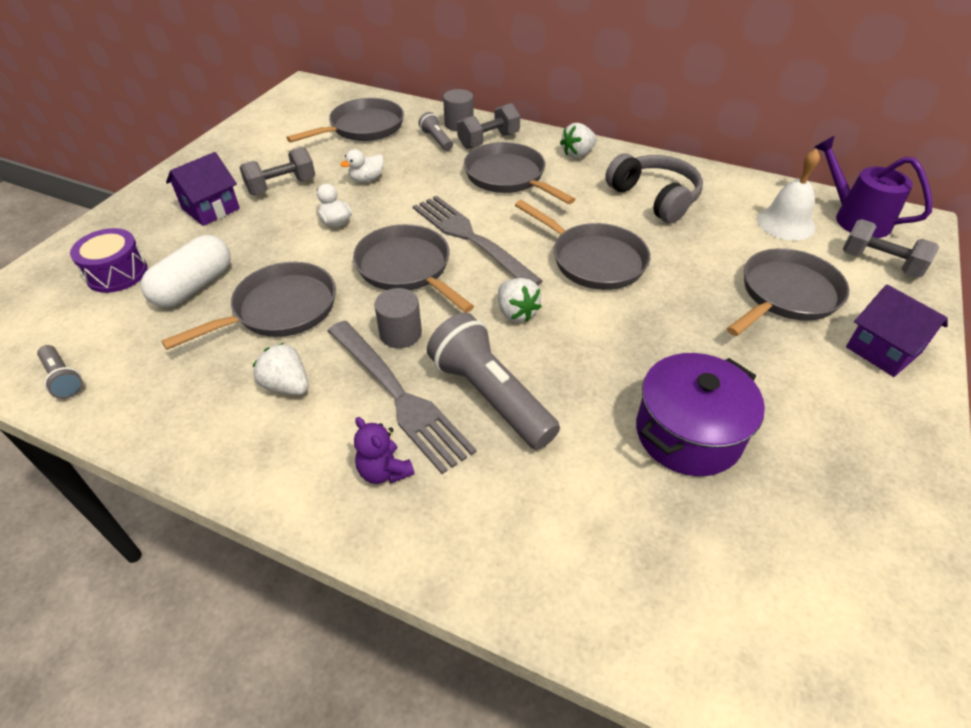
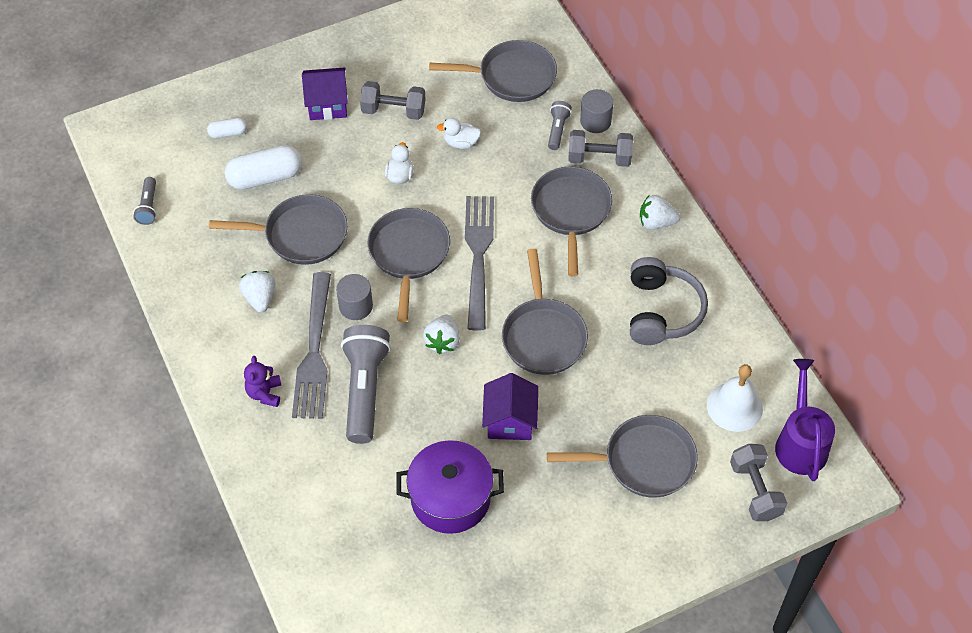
camera: 40 degrees right, 10 degrees up
purple drum [70,228,148,293] -> white capsule [207,118,247,138]
purple house [846,284,948,377] -> purple house moved to [482,373,538,440]

